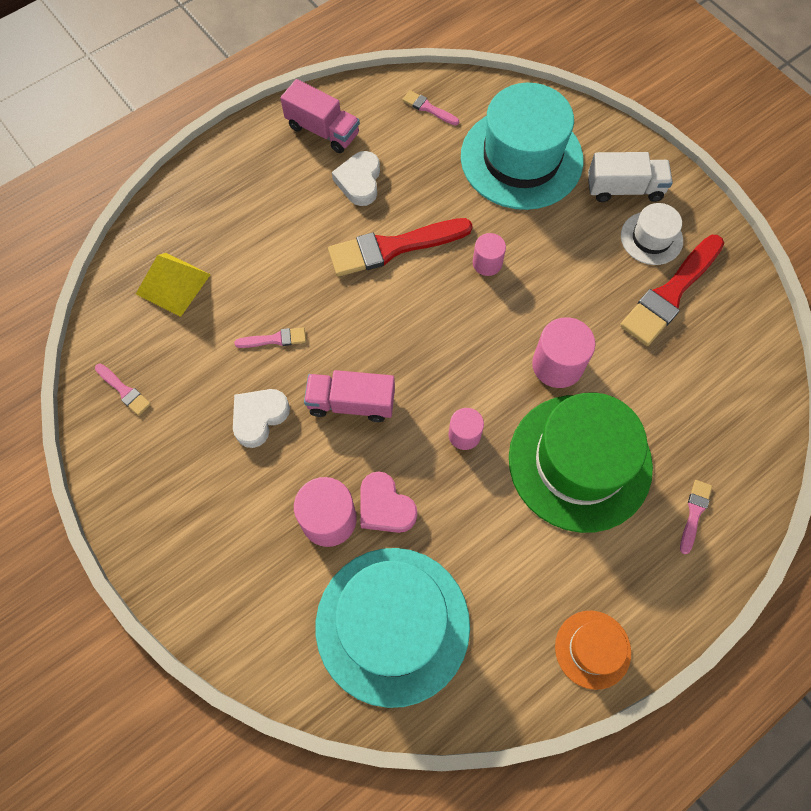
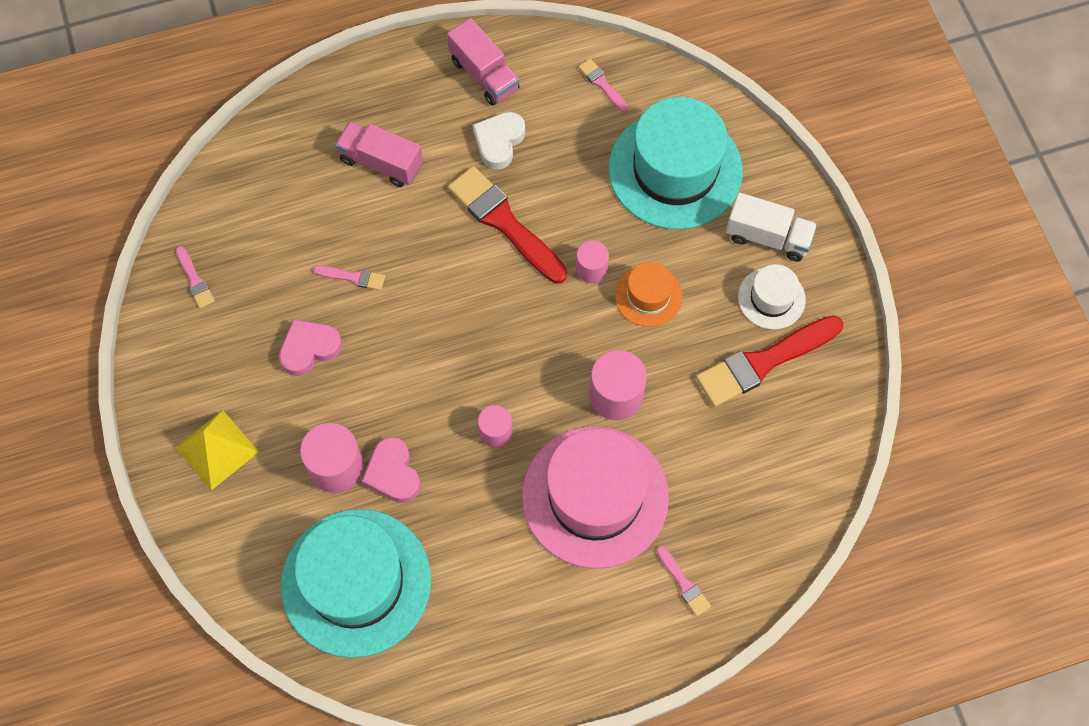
camera: 20 degrees right, 0 degrees up
yellow pyramid [136,253,211,317] -> yellow pyramid moved to [175,410,259,491]
white heart [233,389,290,448] -> pink heart [279,319,342,376]
pink truck [304,370,395,422] -> pink truck moved to [335,122,423,187]
red brush [328,218,472,277] -> red brush turned 45 degrees clockwise [448,166,567,284]
green hat [509,393,653,533] -> pink hat [522,426,669,569]
orange hat [555,611,631,690] -> orange hat moved to [615,262,682,327]
pink brush [680,480,712,554] -> pink brush turned 105 degrees clockwise [656,546,711,616]

